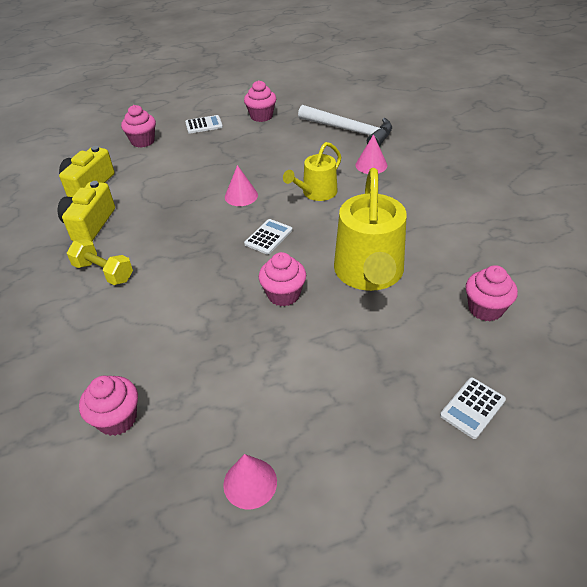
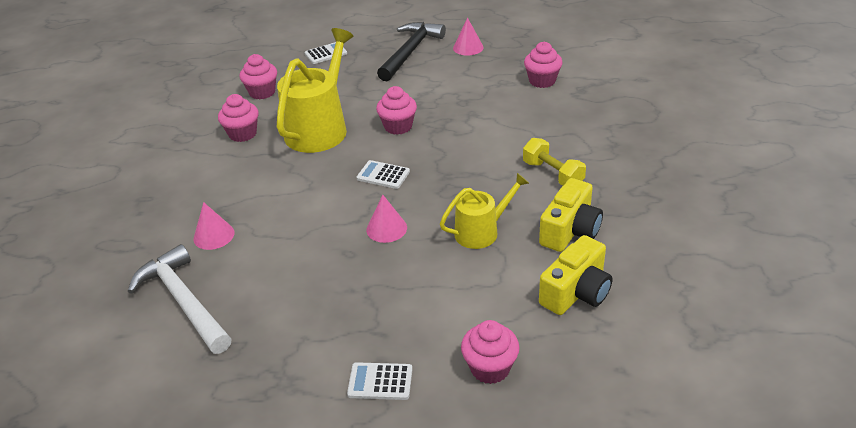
camera: 160 degrees left, 5 degrees down
pink cupcake [244,80,276,122] -> pink cupcake moved to [218,94,259,142]
white calculator [244,219,292,255] -> white calculator turned 60 degrees clockwise [356,160,410,189]
yellow watering can [283,142,341,201] -> yellow watering can moved to [440,173,529,249]
none -> black hammer [377,22,446,81]

